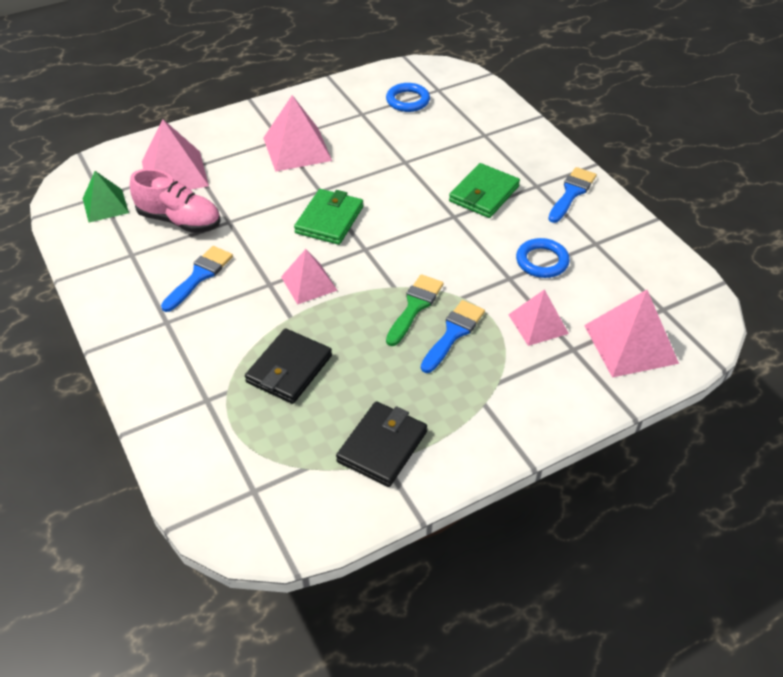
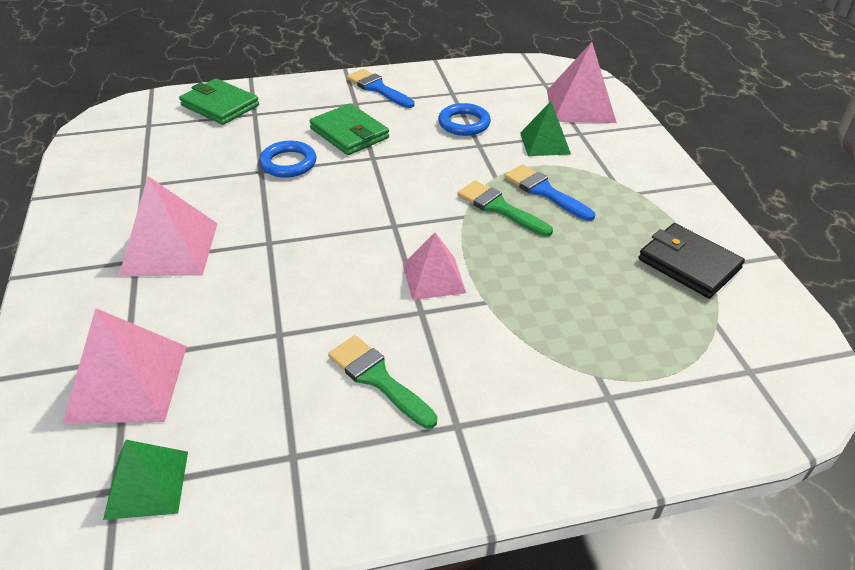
camera: 75 degrees left, 5 degrees down
pink shoe [130,169,221,233] -> none
blue brush [161,246,233,312] -> green brush [328,335,437,429]
black wallet [245,328,332,404] -> none
green wallet [294,189,363,245] -> green wallet moved to [179,78,259,125]
blue ring [386,83,430,112] -> blue ring moved to [259,141,317,178]
pink pyramid [508,289,569,346] -> green pyramid [520,101,571,156]

